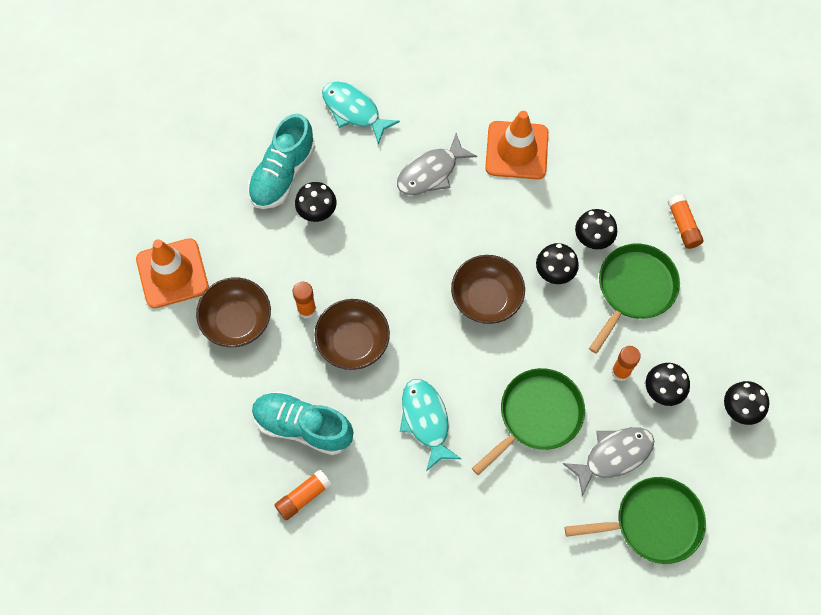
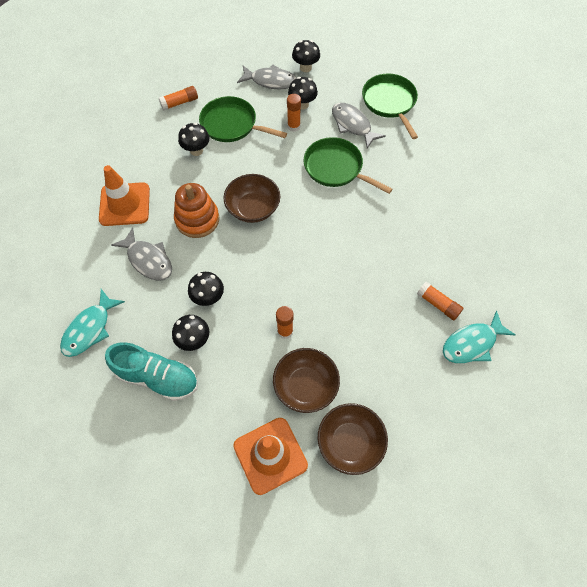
camera: 100 degrees left, 5 degrees down
turquoise shoe [252,391,353,455] -> none
brown bowl [315,299,390,370] -> brown bowl moved to [317,403,388,475]
turquoise fish [400,379,461,471] -> turquoise fish moved to [443,311,516,363]
black mushroom [536,243,579,284] -> black mushroom moved to [188,272,224,306]
none -> orange stacking toy [174,183,219,238]
none -> grey fish [237,65,297,89]

